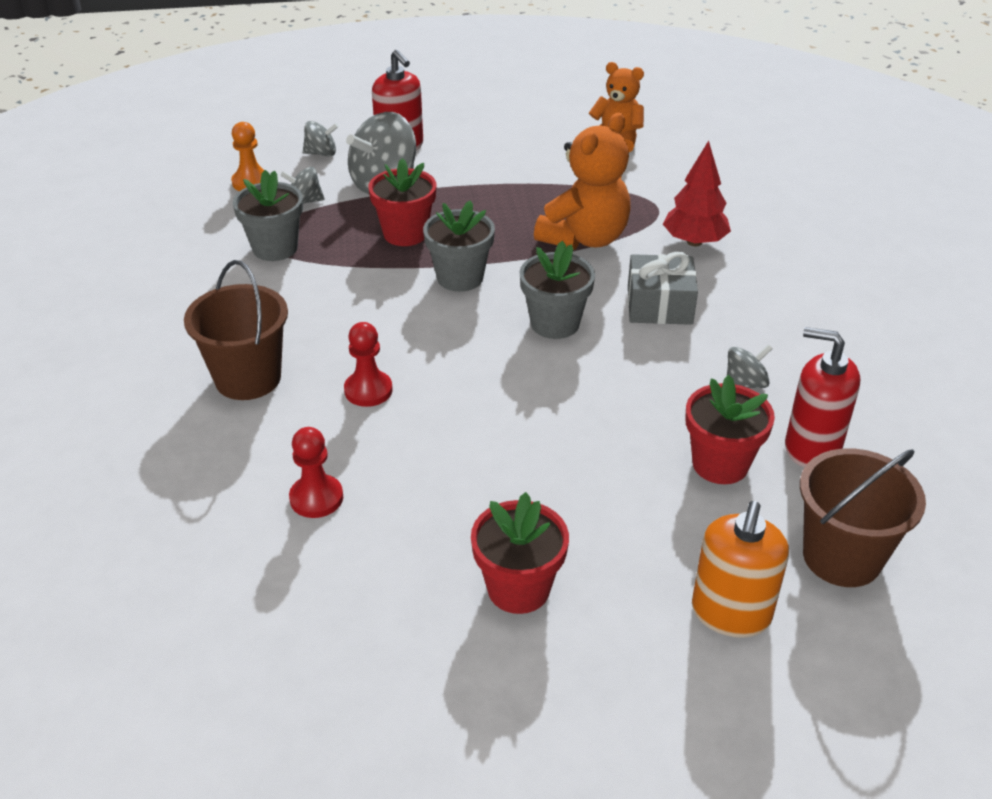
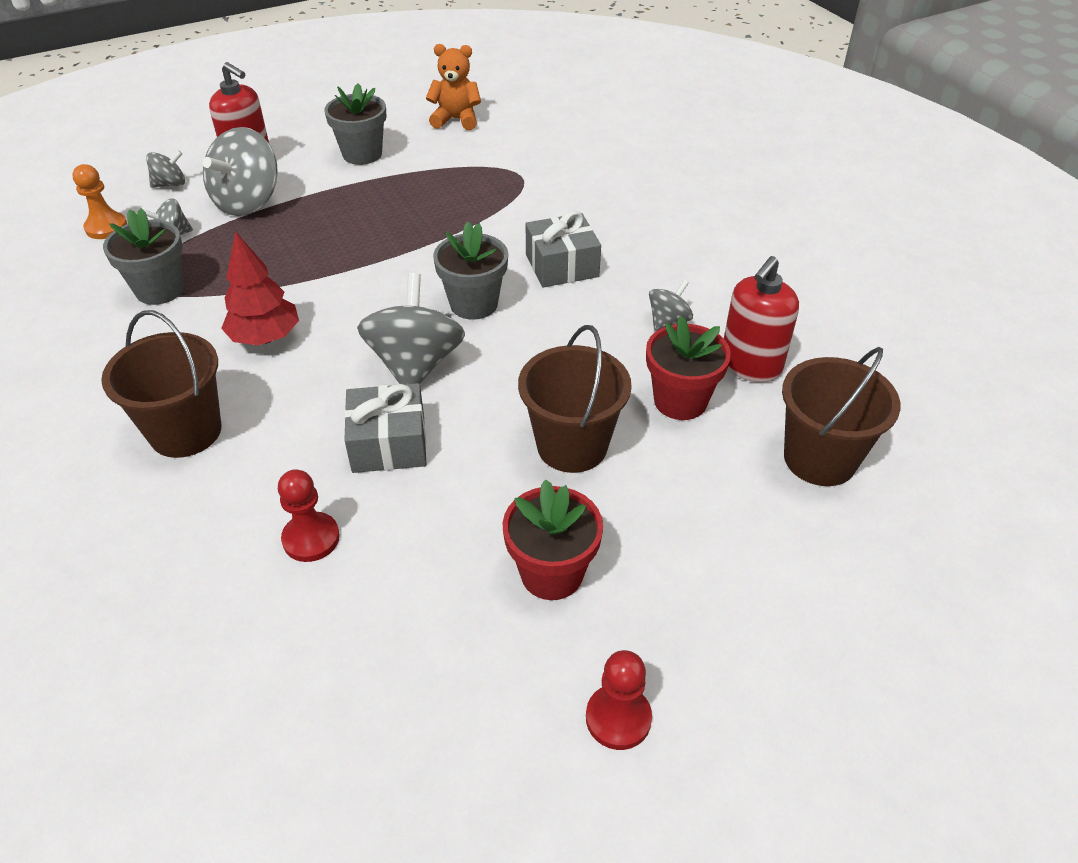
camera: 20 degrees left, 5 degrees up
red pawn [344,322,393,407] -> red pawn moved to [586,650,652,750]
red flower pot [368,158,436,246] -> none
grey flower pot [423,200,495,292] -> grey flower pot moved to [324,84,386,165]
orange teddy bear [534,112,631,250] -> none
red tree [663,141,731,246] -> red tree moved to [221,231,299,345]
orange soap dispenser [692,501,789,638] -> none
red soap dispenser [785,327,860,468] -> red soap dispenser turned 60 degrees counterclockwise [724,256,799,383]
none -> grey gift [344,383,427,473]
none -> grey spinning top [357,273,465,384]
none -> brown bucket [518,325,632,473]

